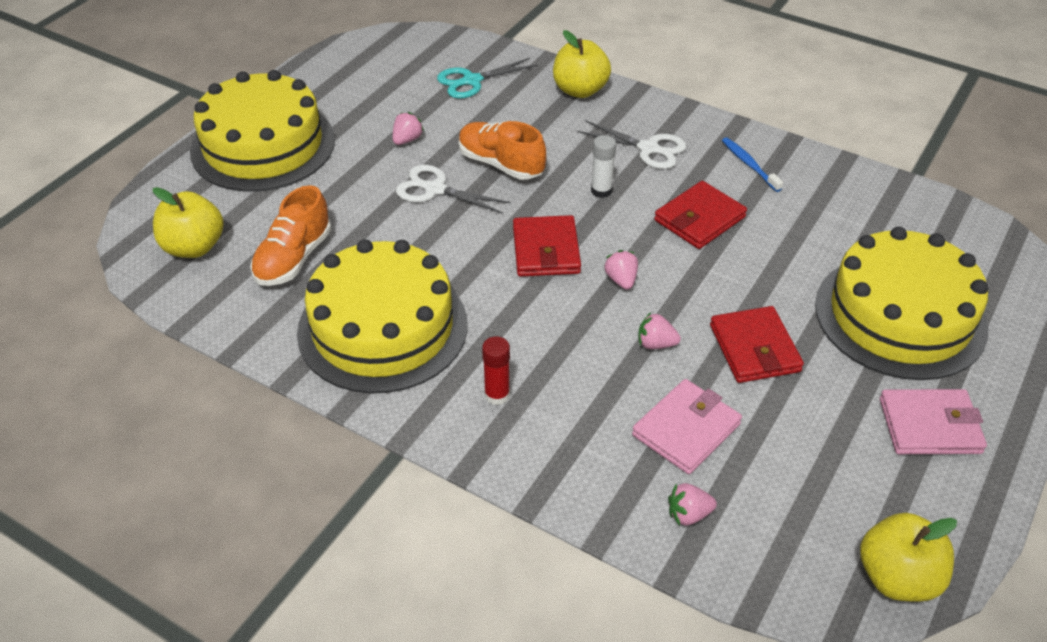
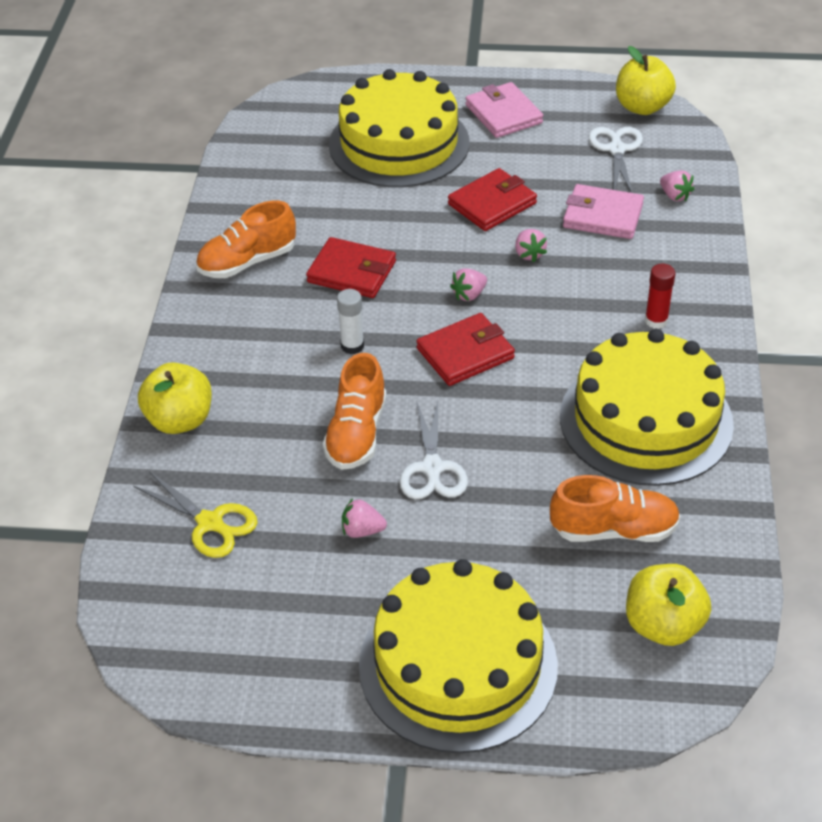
camera: 115 degrees left, 0 degrees up
turquoise scissors [437,58,538,99] -> yellow scissors [133,471,258,558]
white scissors [577,120,686,169] -> white scissors moved to [589,127,643,193]
blue toothbrush [722,137,783,192] -> orange shoe [196,201,296,278]

